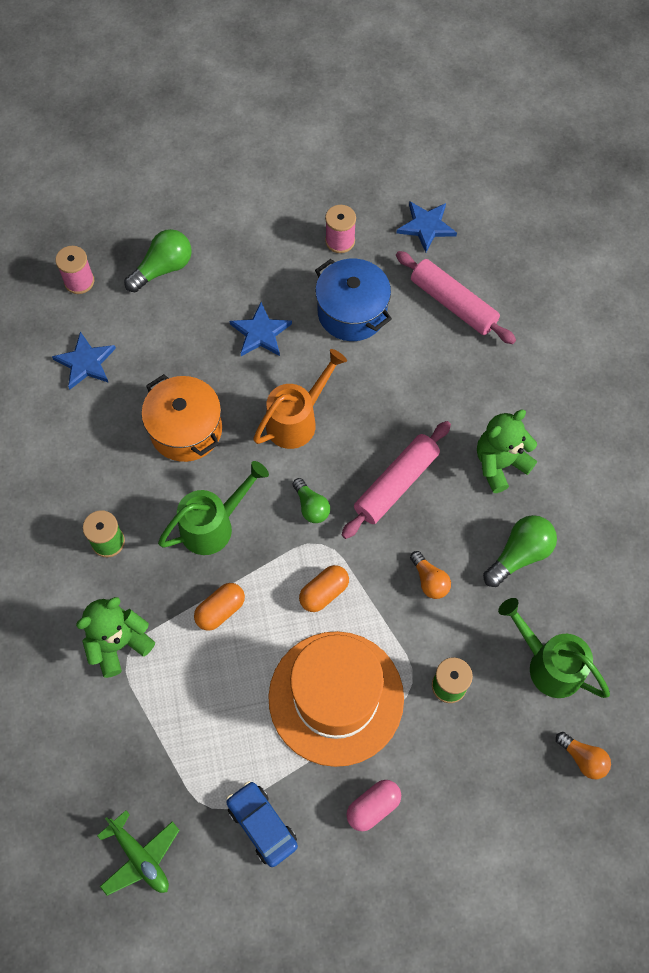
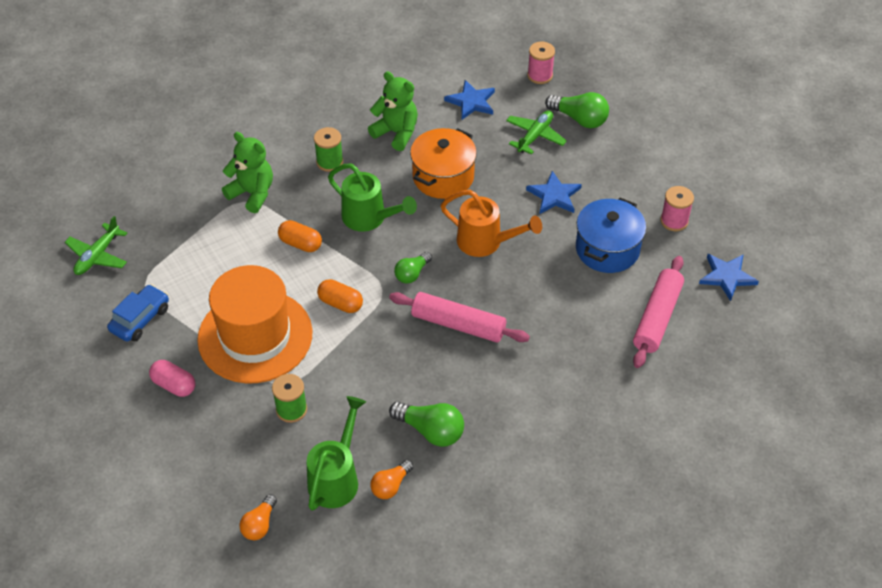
camera: 70 degrees right, 15 degrees down
orange light bulb [410,551,451,599] -> orange light bulb moved to [370,460,413,499]
green teddy bear [477,410,537,493] -> green teddy bear moved to [368,71,418,151]
none -> green plane [506,110,567,155]

